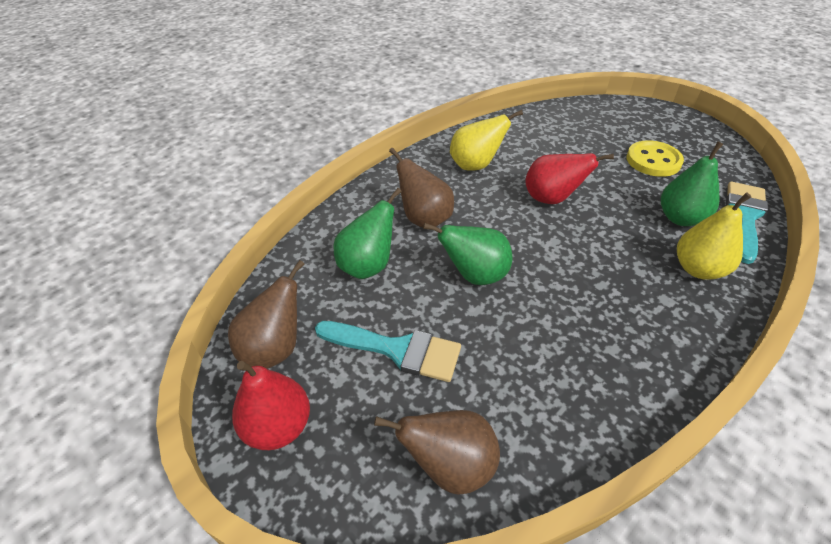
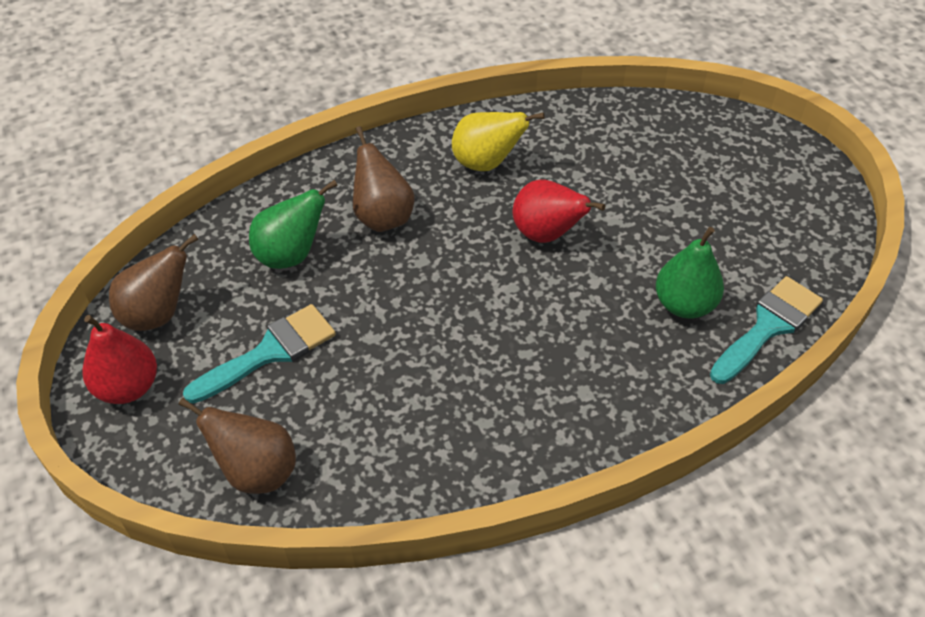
camera: 20 degrees right, 5 degrees up
turquoise brush [315,321,461,382] -> turquoise brush turned 75 degrees counterclockwise [183,304,336,404]
green pear [423,223,513,285] -> none
yellow button [627,140,684,177] -> none
yellow pear [677,193,751,280] -> none

